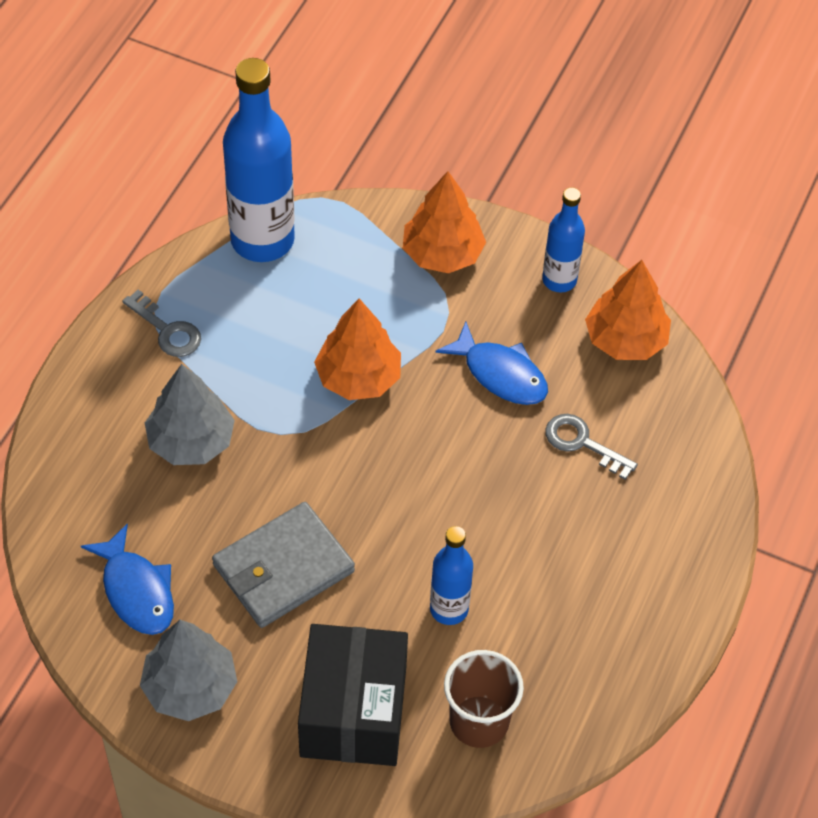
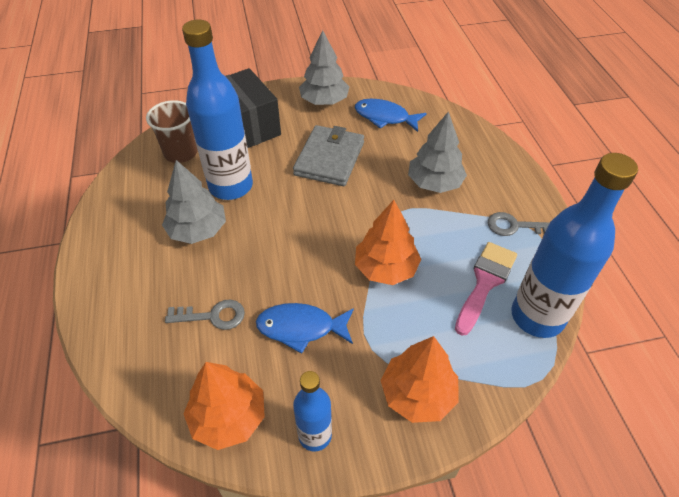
camera: 145 degrees right, 5 degrees down
blue bottle [430,526,473,625] -> blue bottle [182,20,253,200], size x1.84
none -> grey tree [162,160,226,244]
none -> pink brush [455,242,517,336]

